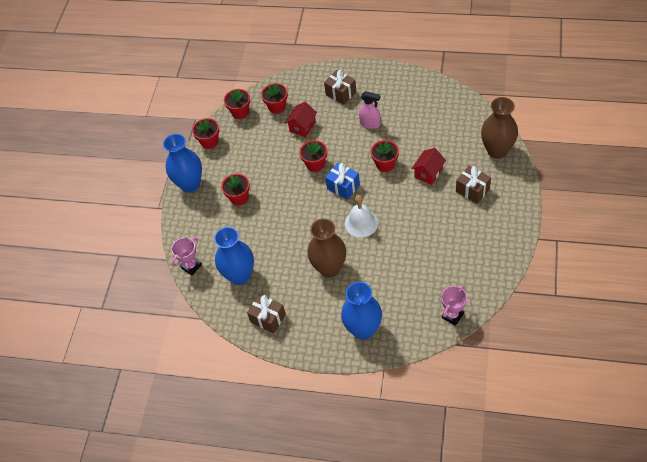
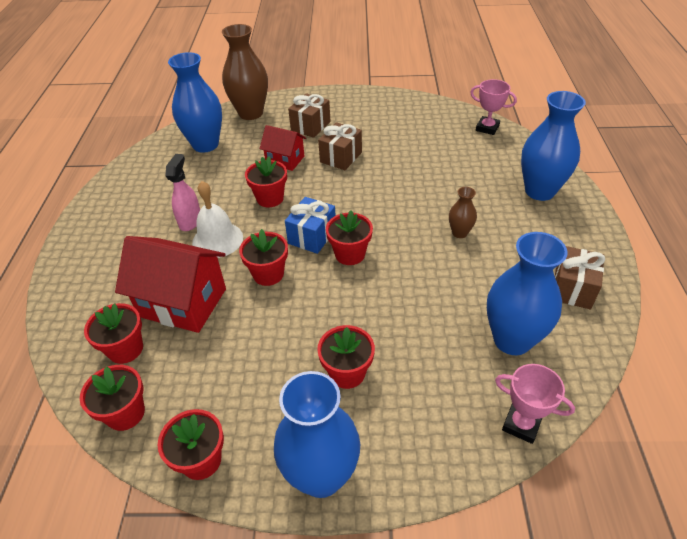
camera: 105 degrees left, 10 degrees down
red house [285,102,317,137] -> red house [115,236,226,333], size x1.74
brown vase [307,219,346,278] -> brown vase [449,187,477,238], size x0.48
brown gift [324,70,356,105] -> brown gift moved to [318,122,362,170]
white bell [345,195,378,238] -> white bell moved to [192,181,243,258]
none -> blue vase [168,52,222,153]
none -> red flower pot [326,210,373,265]

